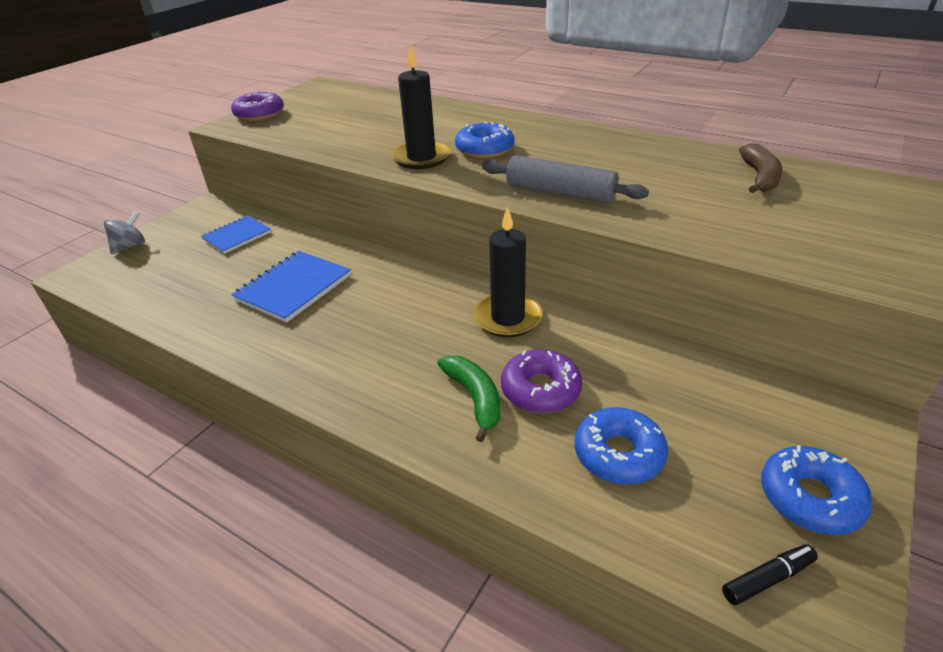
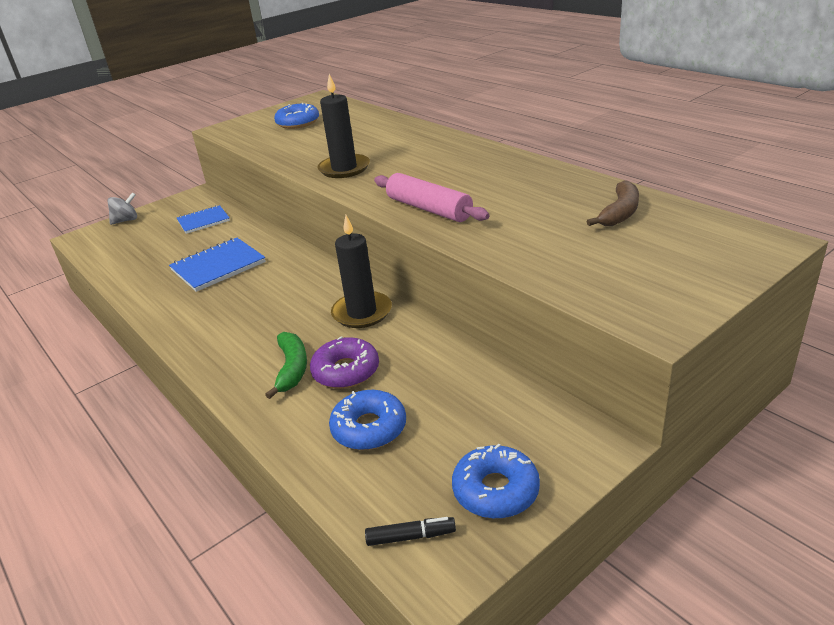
camera: 20 degrees right, 5 degrees down
purple donut [231,91,284,121] -> none
blue donut [455,121,514,158] -> blue donut moved to [274,103,319,129]
grey rolling pin [482,155,649,203] -> pink rolling pin [374,173,490,222]

